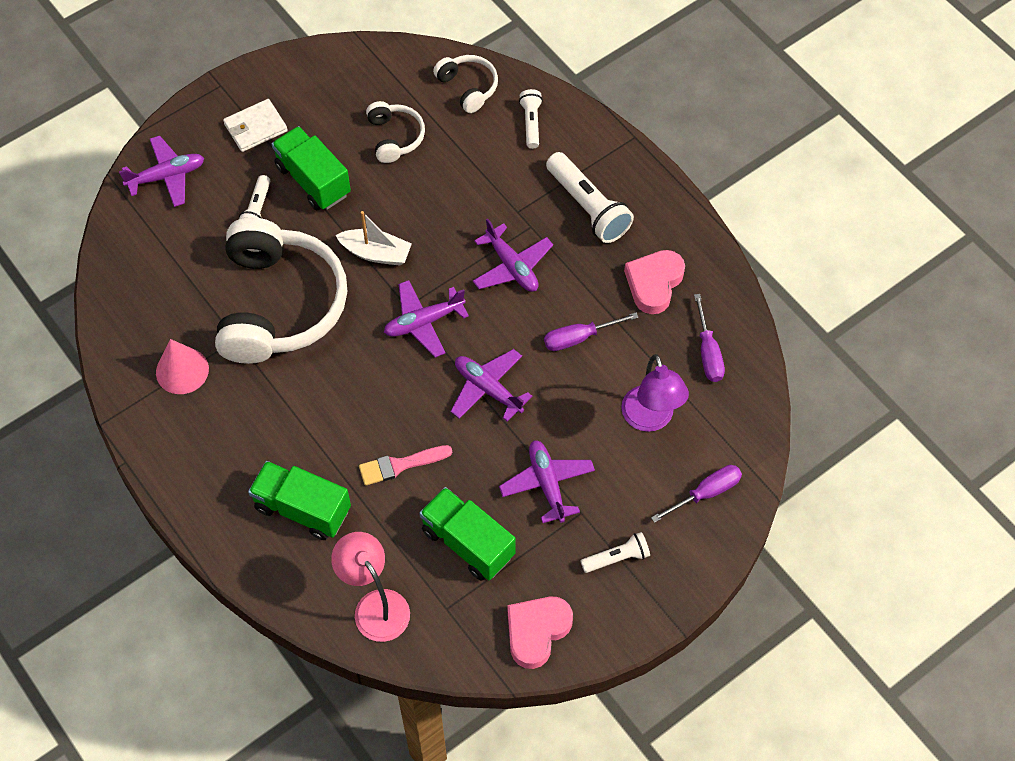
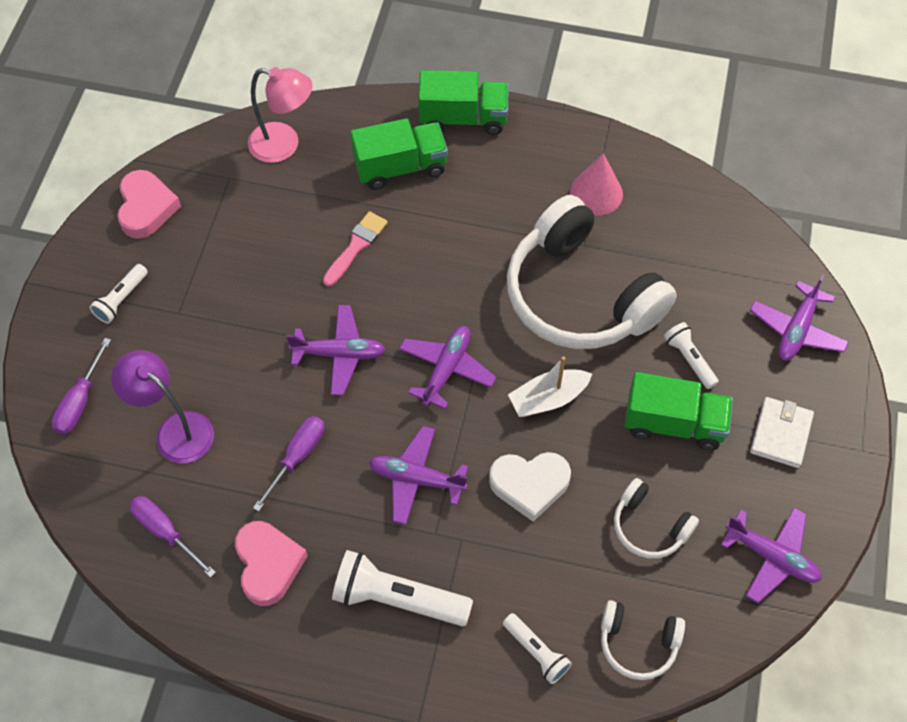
camera: 140 degrees right, 0 degrees up
green truck [419,487,516,581] -> green truck moved to [418,70,509,135]
purple plane [499,440,595,523] -> purple plane moved to [721,507,822,603]
none -> white heart [489,452,571,522]

